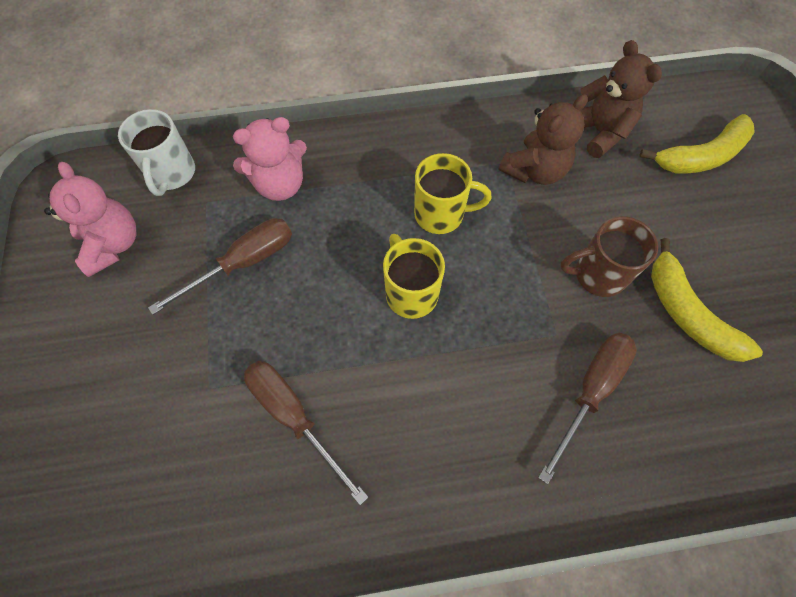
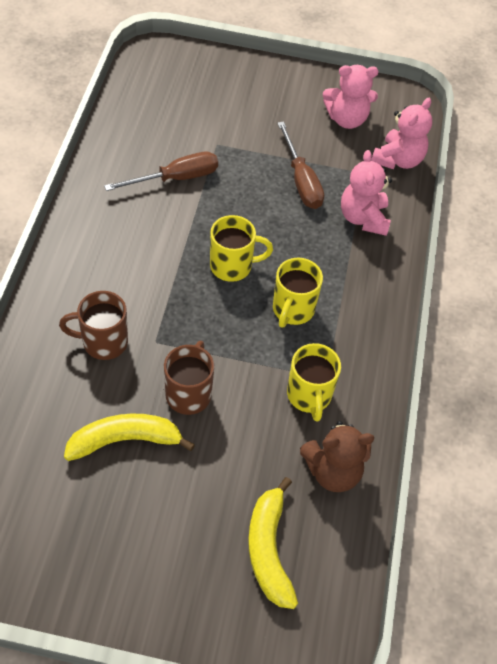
camera: 105 degrees right, 10 degrees down
white mug [118,109,195,196] -> pink teddy bear [371,98,432,169]
brown teddy bear [499,94,588,185] -> yellow mug [287,343,341,422]
brown screwdriver [538,333,637,484] -> brown mug [59,291,128,360]

